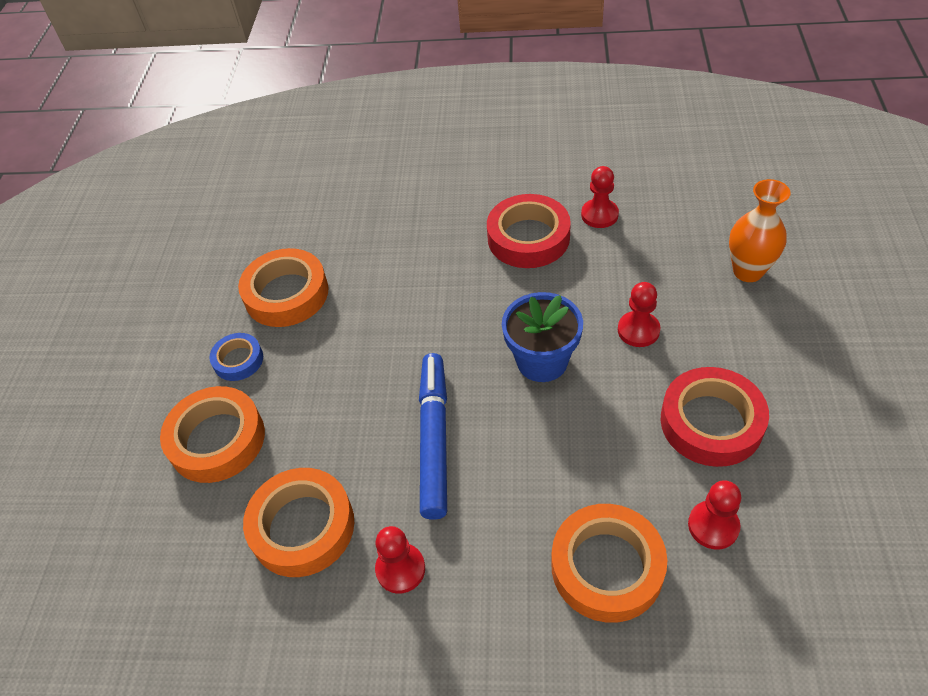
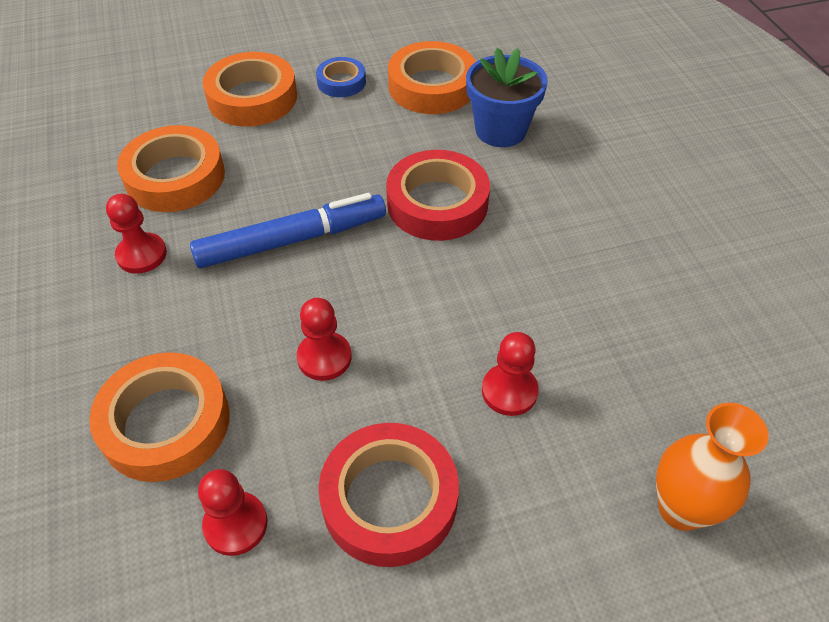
camera: 65 degrees right, 0 degrees up
red tape [487,194,571,268] -> red tape moved to [386,150,490,241]
blue flower pot [502,292,583,382] -> blue flower pot moved to [466,48,548,147]
red pawn [581,166,619,228] -> red pawn moved to [297,298,352,381]

